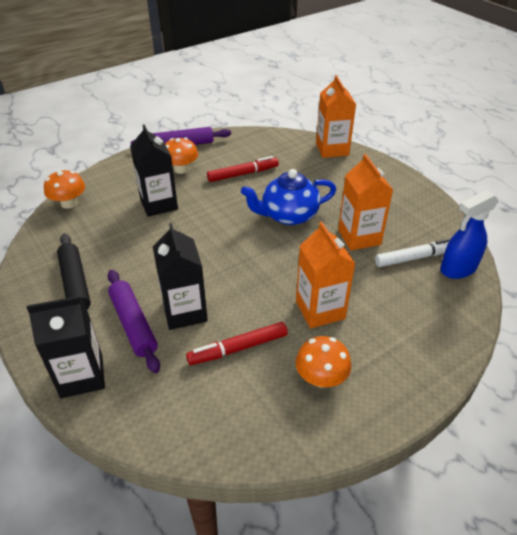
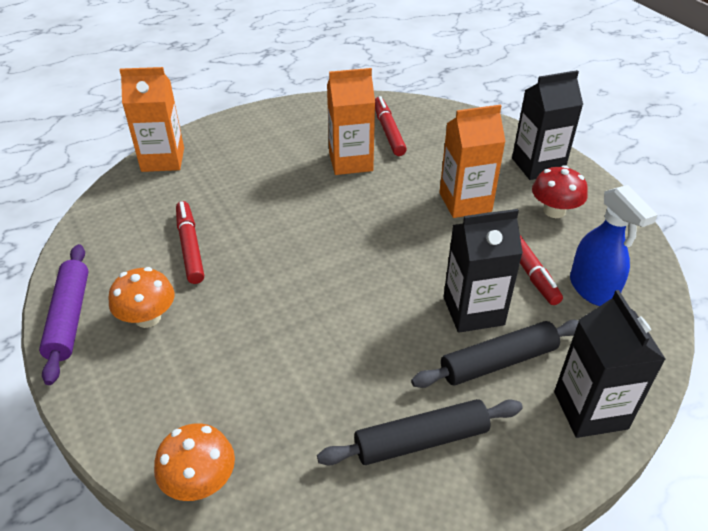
camera: 85 degrees left, 0 degrees up
purple rolling pin [107,270,160,373] -> black rolling pin [411,320,579,388]
black carton [130,124,178,217] -> black carton moved to [512,70,583,180]
blue teapot [241,169,336,225] -> none
orange mushroom [295,336,351,388] -> red mushroom [532,165,588,218]
white marker [375,238,451,267] -> red marker [375,96,407,156]
blue spray bottle [440,190,499,279] -> blue spray bottle moved to [570,185,658,306]

